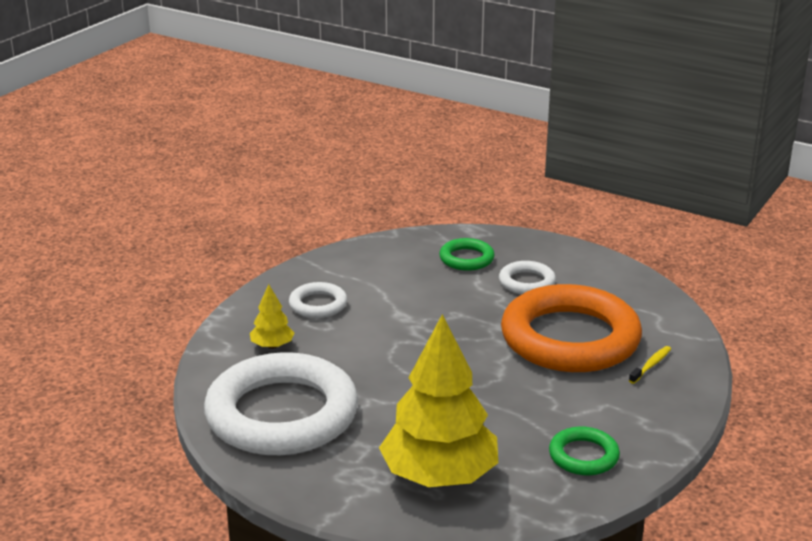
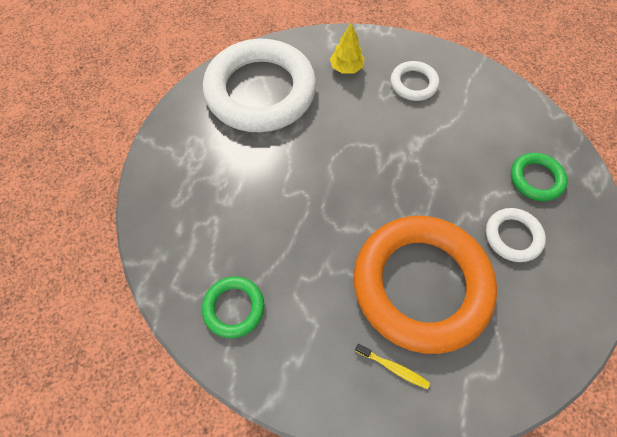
camera: 80 degrees right, 35 degrees up
yellow tree [379,314,498,487] -> none

